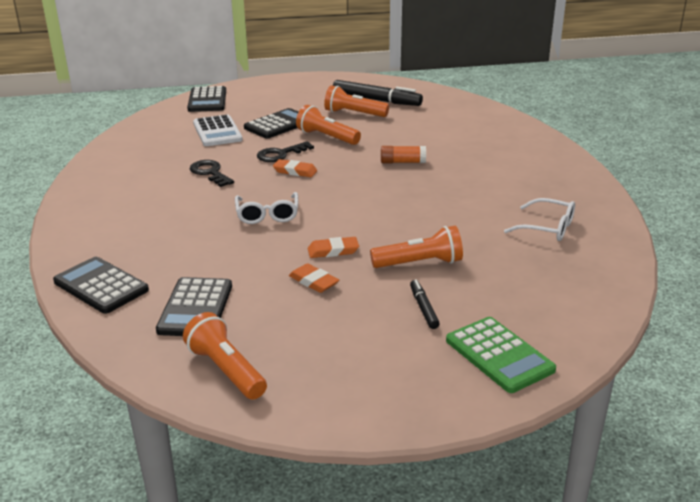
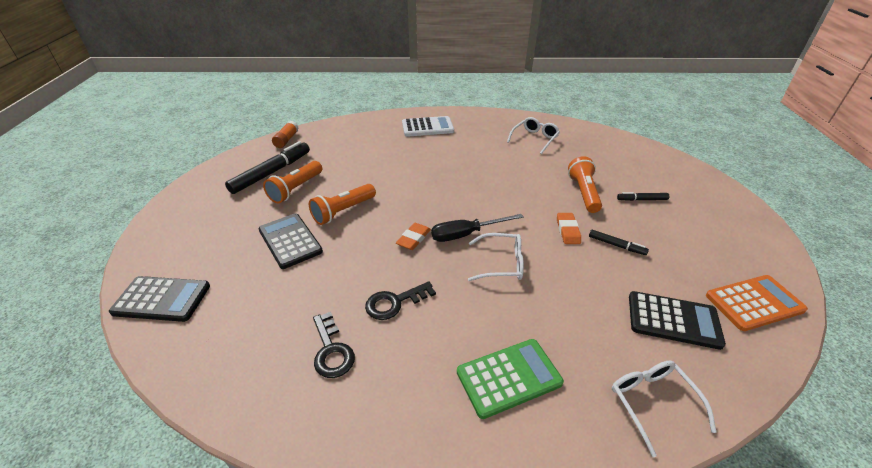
camera: 80 degrees left, 10 degrees up
black calculator [53,257,149,314] -> white glasses [612,361,717,457]
orange flashlight [183,312,267,400] -> orange calculator [706,275,808,331]
white calculator [193,114,243,146] -> white calculator moved to [402,116,454,137]
black key [257,141,314,162] -> black key moved to [313,312,355,378]
orange eraser [289,263,339,293] -> black marker [589,230,649,255]
orange glue stick [381,146,426,163] -> orange glue stick moved to [272,121,299,148]
green calculator [446,317,556,393] -> green calculator moved to [457,339,564,419]
none -> black screwdriver [431,214,524,242]

